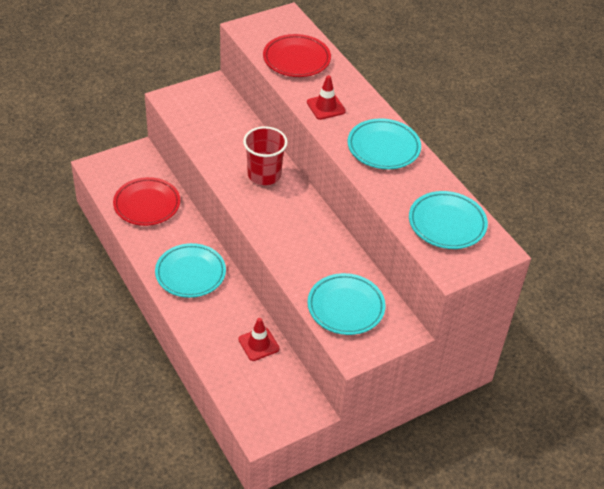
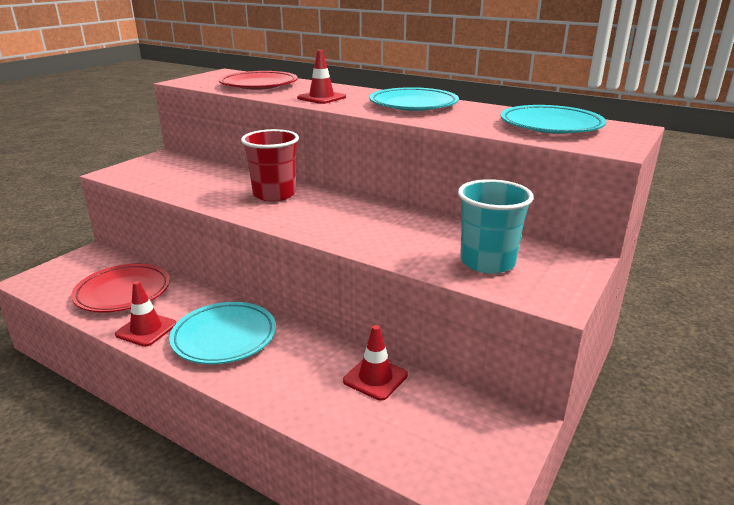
camera: 25 degrees left, 20 degrees down
turquoise plate [307,273,386,335] -> turquoise cup [458,179,534,274]
none -> red traffic cone [115,281,177,347]

